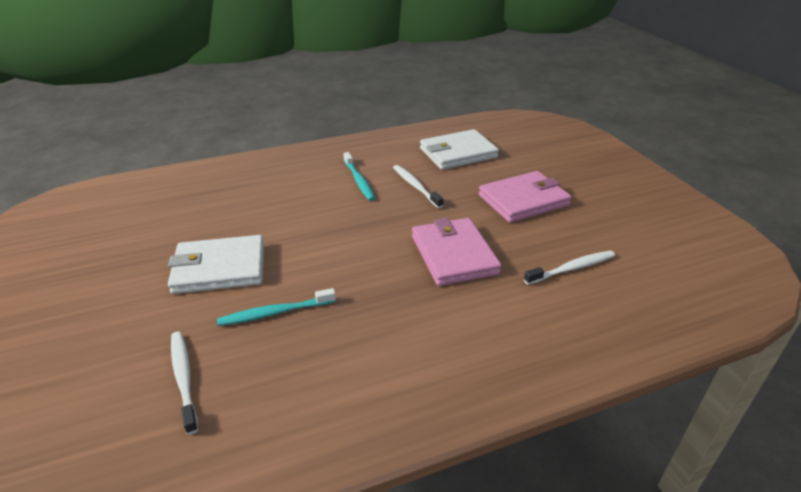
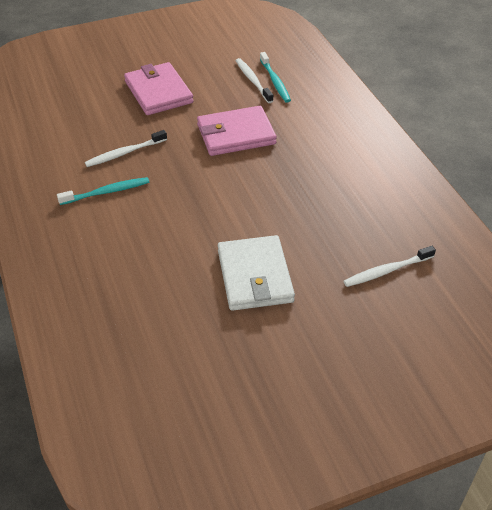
camera: 90 degrees left, 10 degrees up
turquoise toothbrush [217,288,336,326] -> turquoise toothbrush moved to [260,52,291,103]
white wallet [420,129,499,170] -> none

